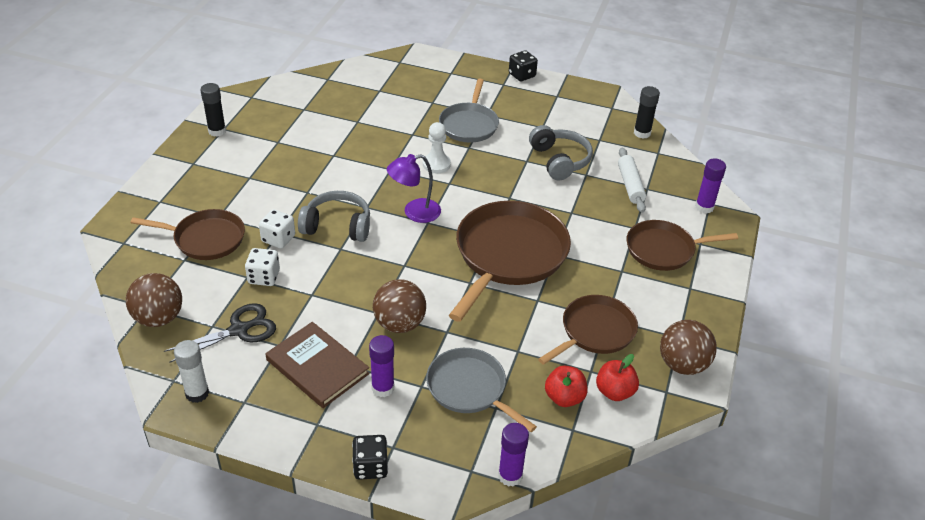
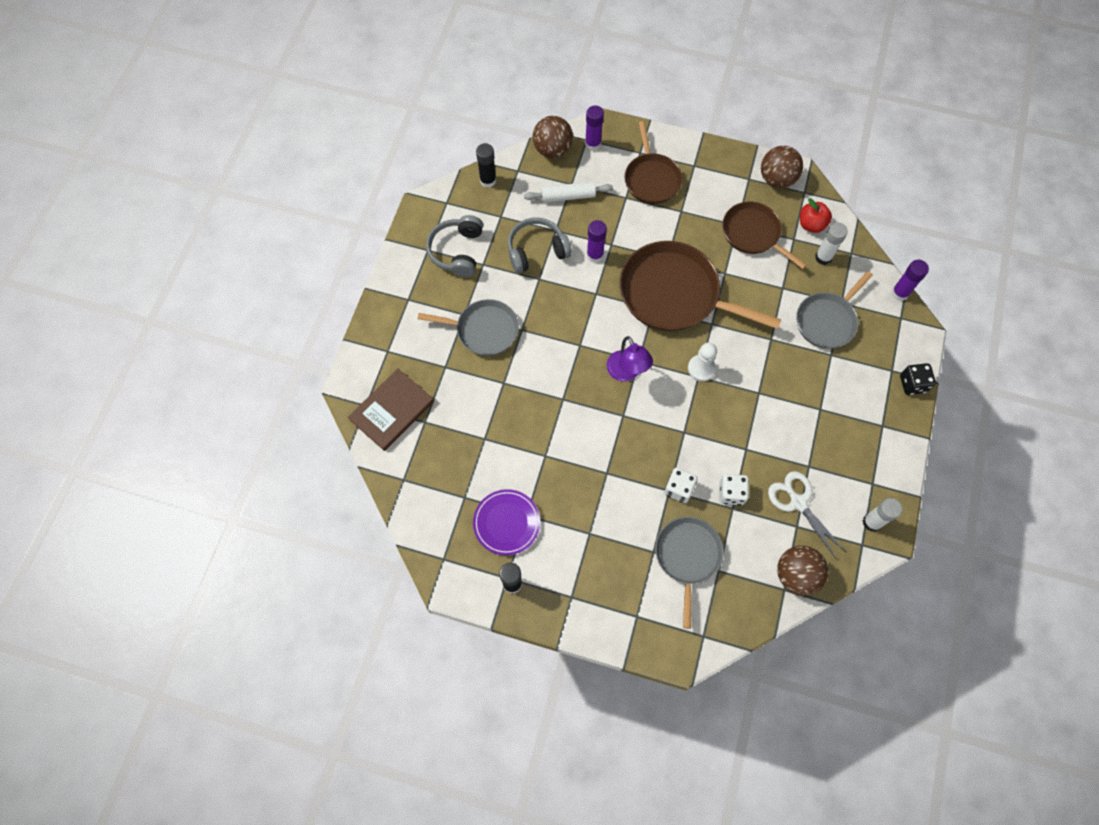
camera: 90 degrees left, 25 degrees up
brown pan [131,209,245,260] -> grey pan [655,517,724,629]
black scissors [164,303,276,363] -> white scissors [768,471,846,559]
brown book [266,322,370,408] -> brown book moved to [348,369,434,451]
grey headphones [298,191,370,242] -> grey headphones moved to [426,215,483,277]
purple glue stick [369,335,394,397] -> purple glue stick moved to [587,220,607,263]
brown ball [373,279,426,333] -> brown ball moved to [533,116,573,158]
white pawn [423,122,451,173] -> white pawn moved to [688,342,717,382]
black dice [509,50,538,82] -> none
red apple [545,366,588,407] -> white glue stick [815,223,848,265]
none -> purple plate [473,489,540,555]

